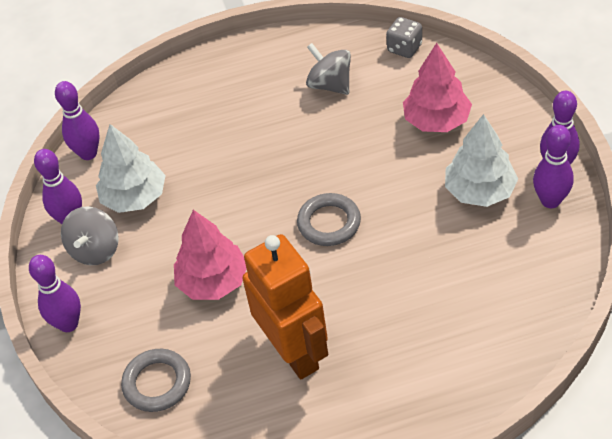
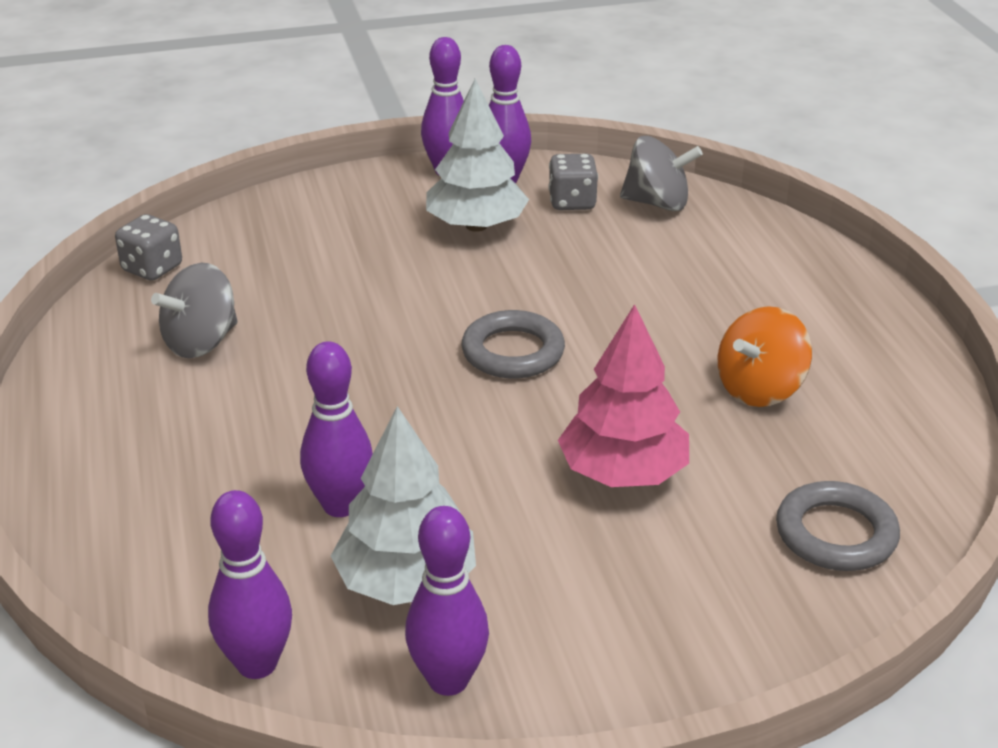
camera: 95 degrees left, 15 degrees down
purple bowling pin [29,255,81,332] -> purple bowling pin moved to [300,341,373,517]
grey spinning top [61,206,119,265] -> grey spinning top moved to [620,136,703,211]
orange robot [242,234,328,379] -> orange spinning top [718,306,812,407]
pink tree [403,43,472,132] -> none
none -> grey dice [548,154,598,210]

